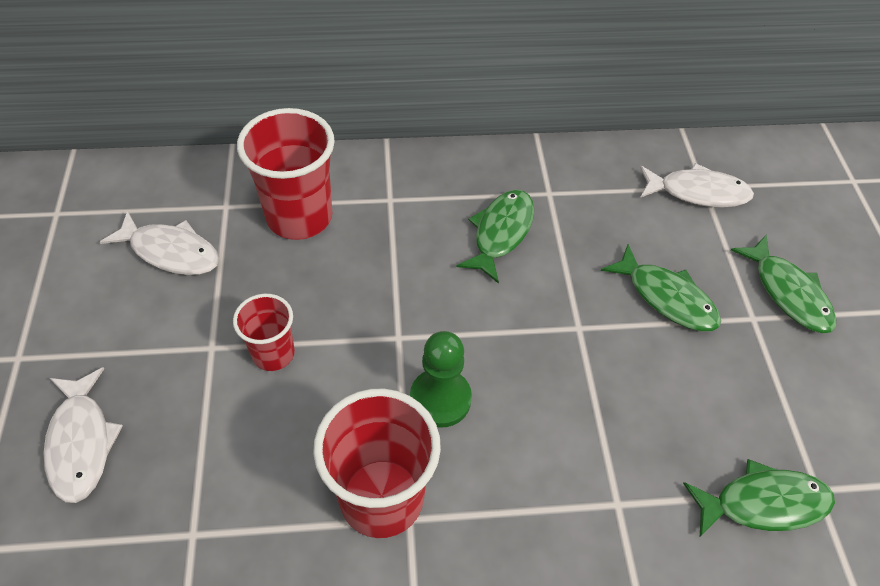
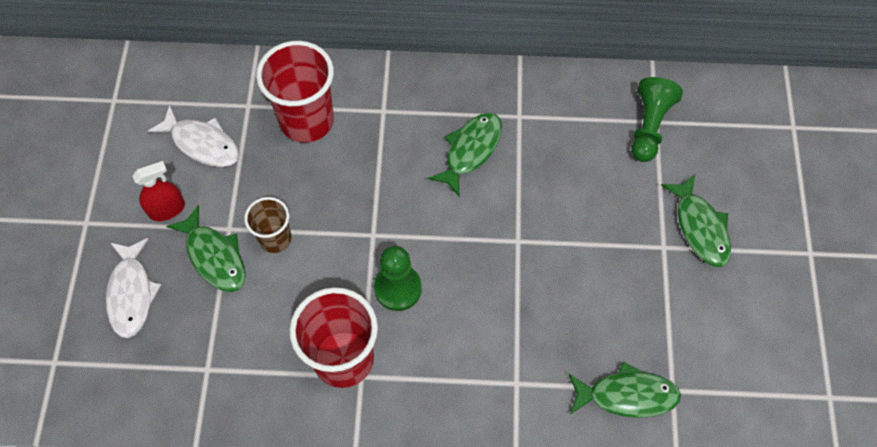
camera: 10 degrees right, 10 degrees up
red cup [233,294,295,371] -> brown cup [244,197,292,253]
green fish [601,244,721,331] -> green fish moved to [166,205,246,292]
white fish [640,163,754,208] -> green pawn [631,77,683,162]
none -> red spray bottle [133,161,185,221]

